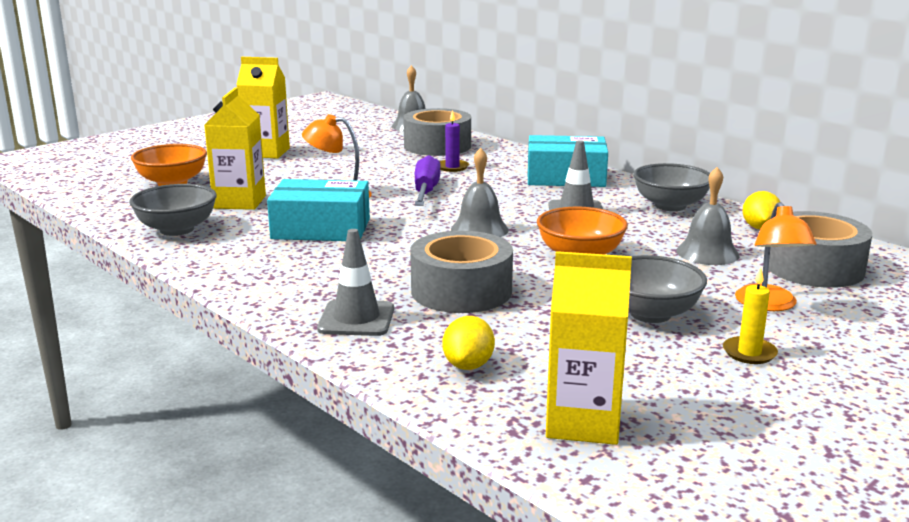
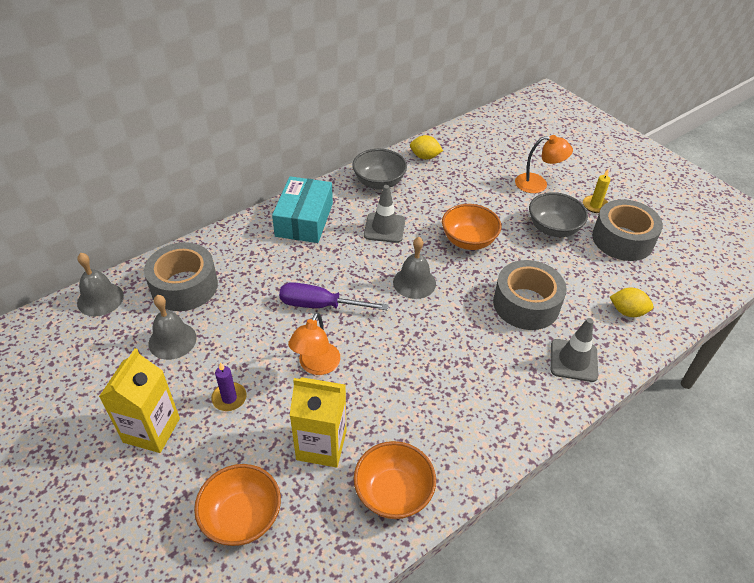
camera: 85 degrees left, 25 degrees up
grey bowl [129,184,217,236] -> orange bowl [354,441,436,519]
turquoise box [267,179,370,241] -> none
purple candle [440,110,469,172] -> purple candle moved to [211,362,246,411]
yellow carton [546,251,632,445] -> none
grey bell [676,167,740,265] -> grey bell moved to [149,295,197,360]
grey tape [769,211,872,288] -> grey tape moved to [592,199,663,261]

